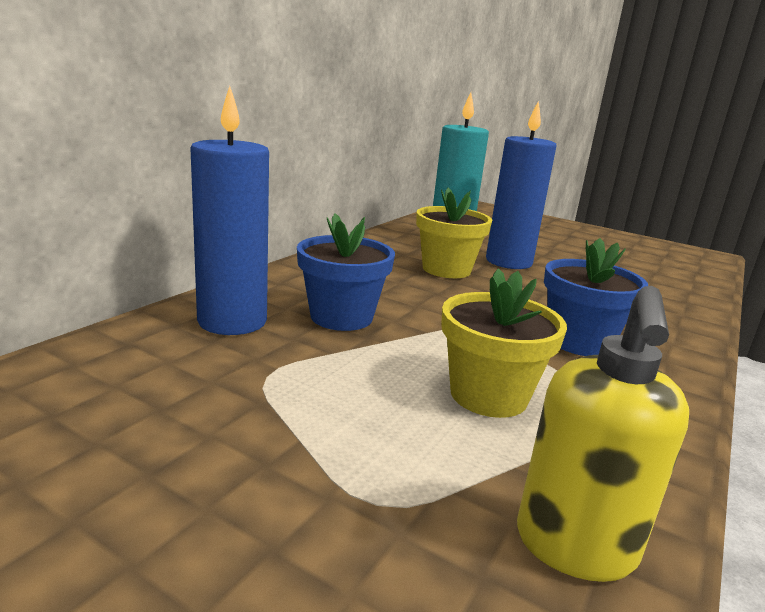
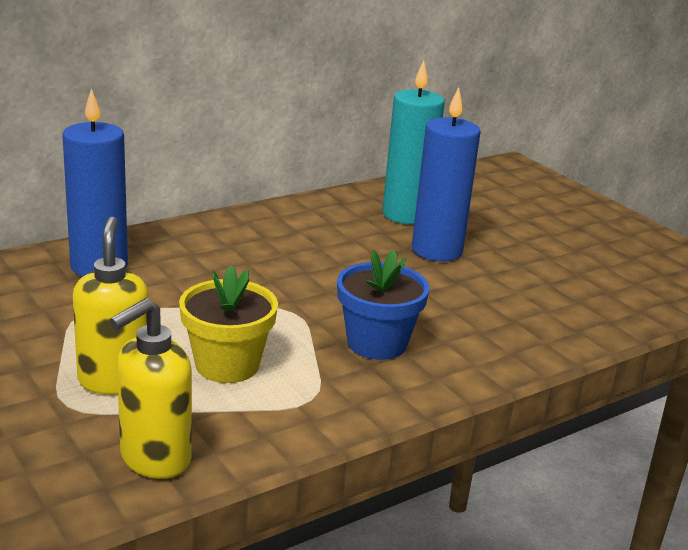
camera: 25 degrees right, 5 degrees up
blue flower pot [297,213,395,331] -> none
yellow flower pot [416,187,492,278] -> none
none -> yellow soap dispenser [73,217,149,395]

